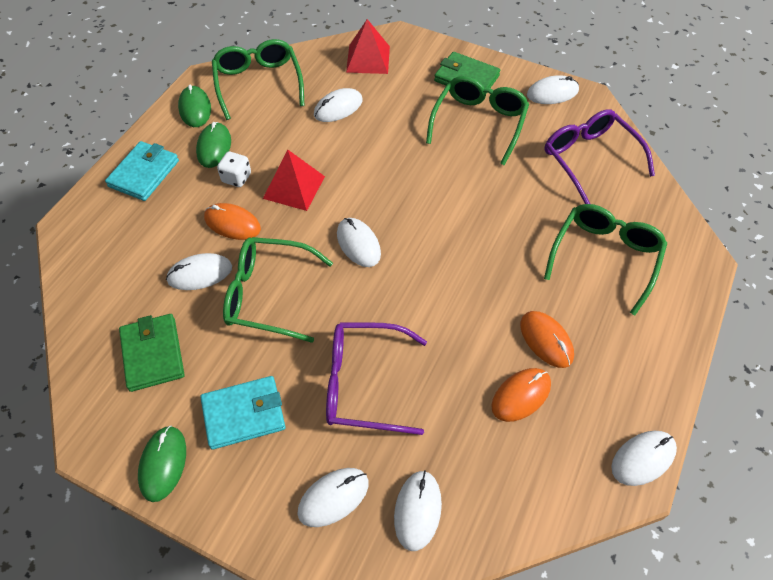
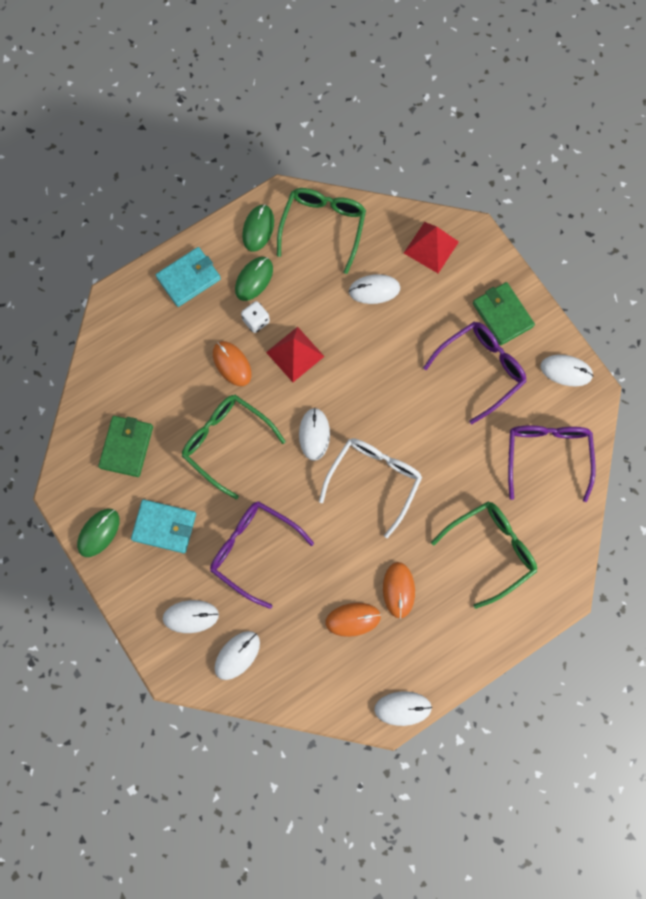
camera: 30 degrees right, 20 degrees up
white mouse [166,253,232,290] -> none
green glasses [426,76,529,166] -> purple glasses [423,322,527,424]
none -> white glasses [319,438,422,538]

